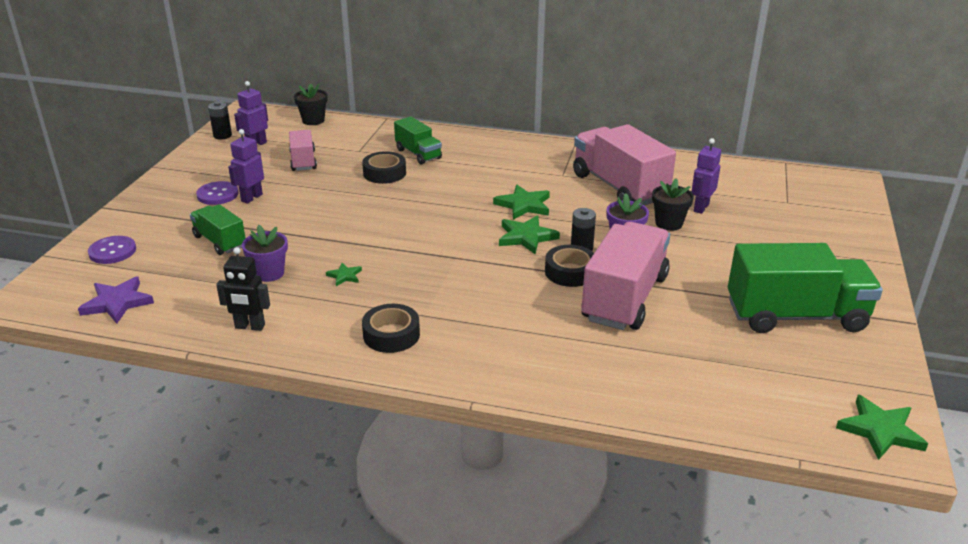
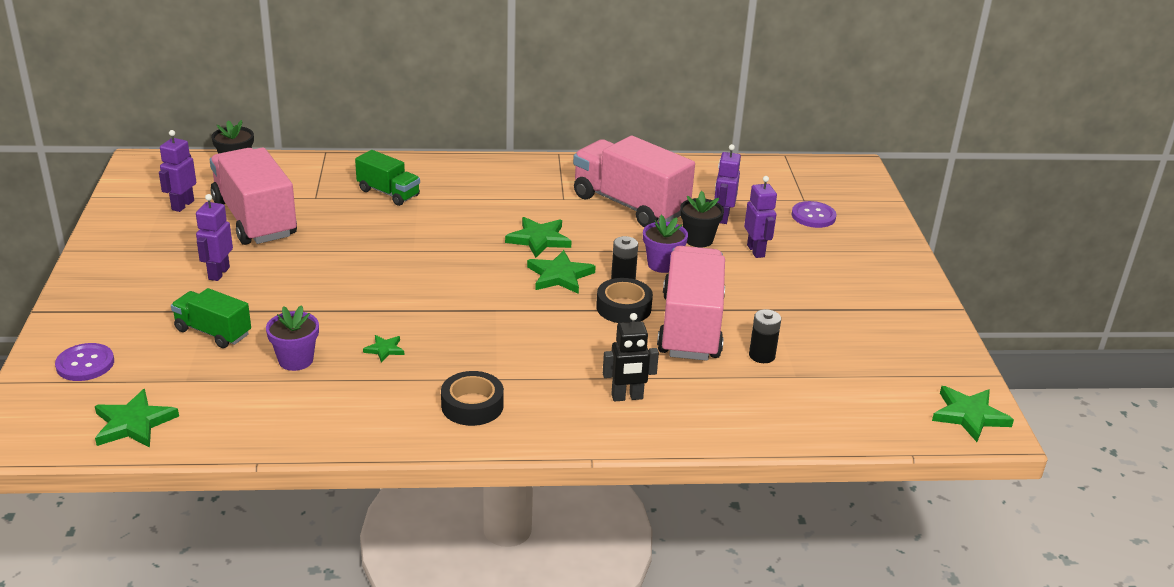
camera: 20 degrees left, 0 degrees up
purple star [78,277,154,324] -> green star [95,389,179,448]
purple button [196,181,239,205] -> purple button moved to [792,201,836,228]
black battery [208,101,232,139] -> black battery moved to [749,309,781,363]
black robot [216,247,270,331] -> black robot moved to [603,313,659,402]
pink truck [289,130,317,171] -> pink truck [210,148,297,245], size x1.84
black tape [362,151,406,184] -> none
green truck [728,243,883,333] -> none
none -> purple robot [744,176,777,258]

